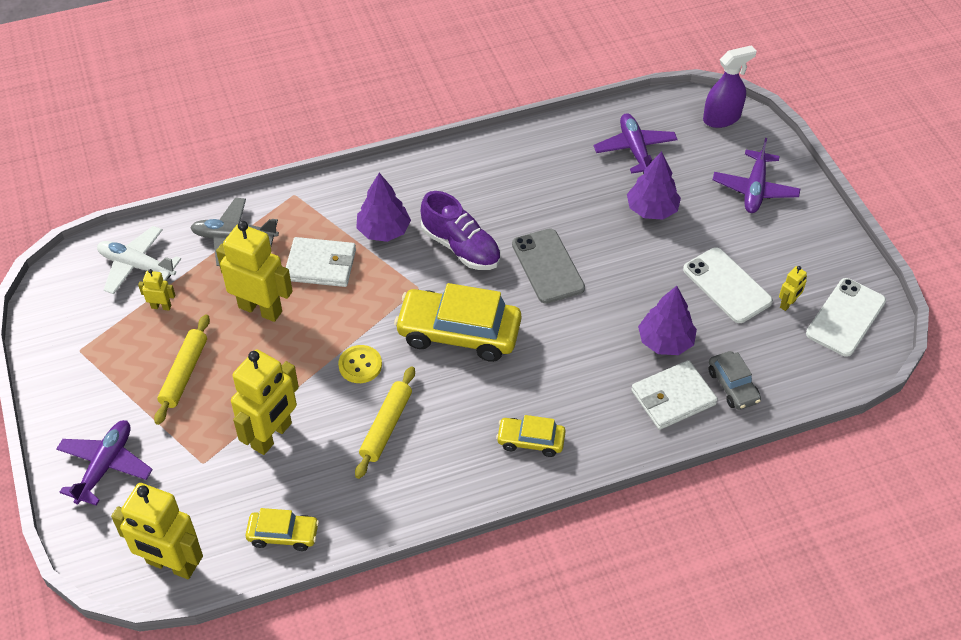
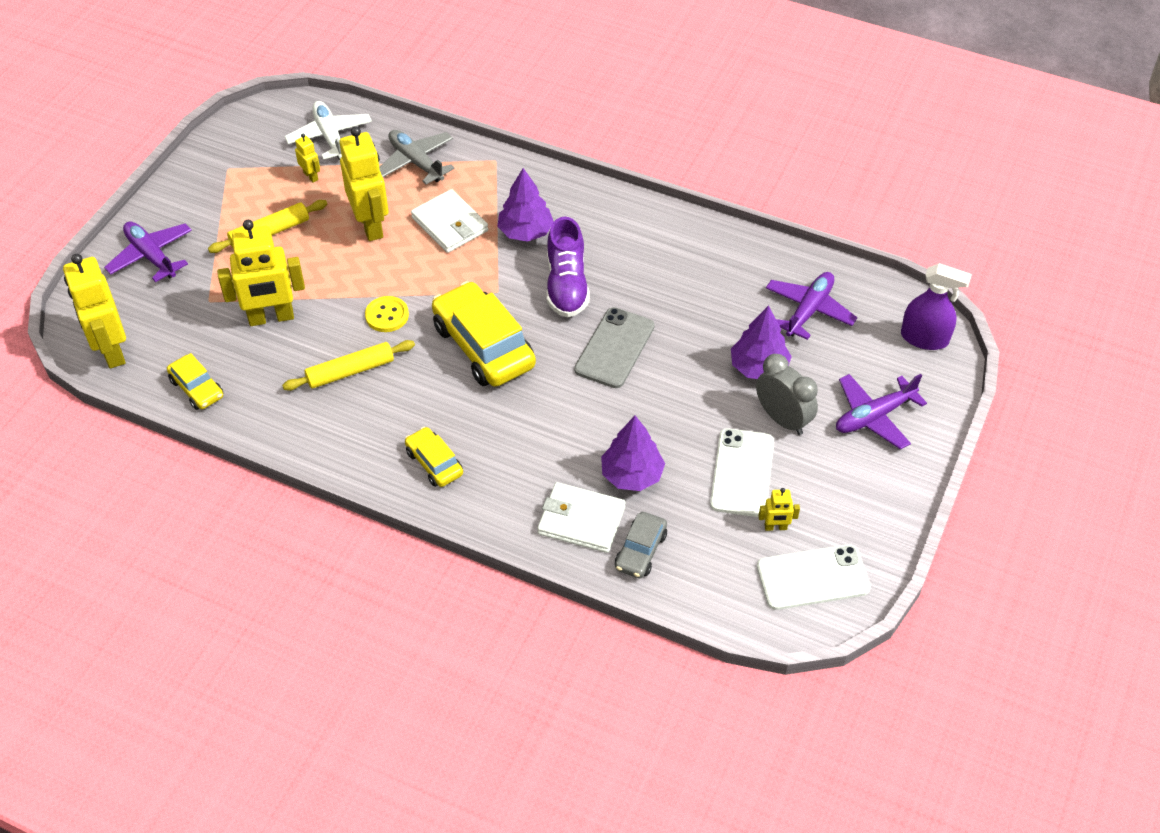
camera: 45 degrees right, 0 degrees up
purple plane [56,420,153,506] -> purple plane turned 105 degrees counterclockwise [104,222,192,282]
none -> grey clock [756,354,818,435]

